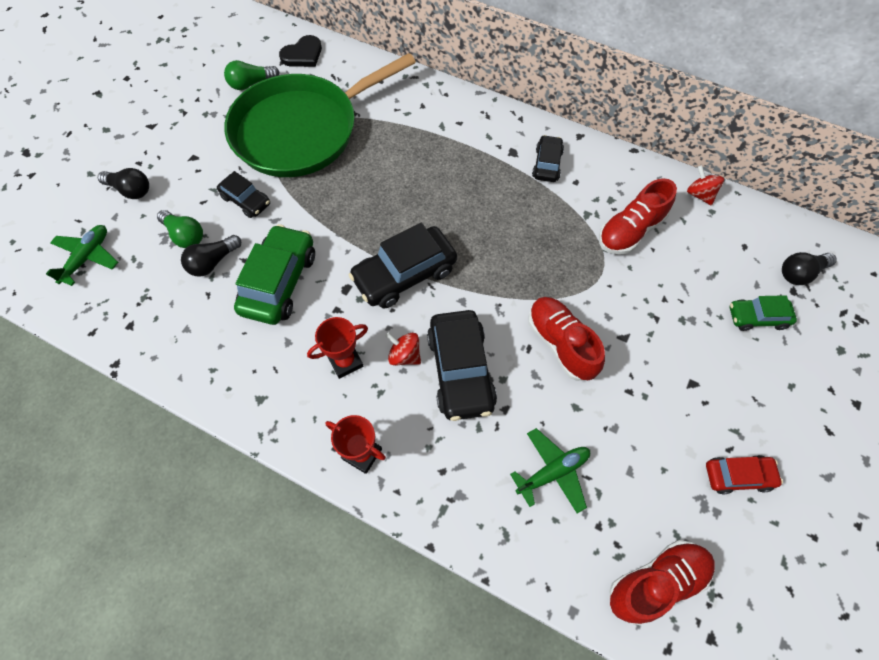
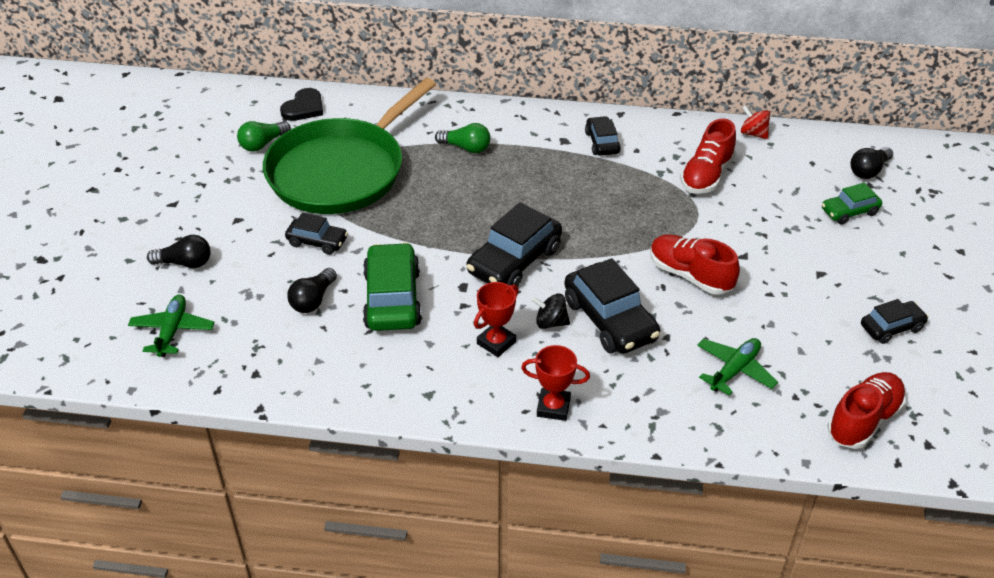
camera: 20 degrees left, 20 degrees down
green light bulb [157,210,203,248] -> green light bulb moved to [435,123,490,153]
red spinning top [385,332,421,366] -> black spinning top [531,294,570,329]
red car [706,455,783,494] -> black car [861,299,928,344]

